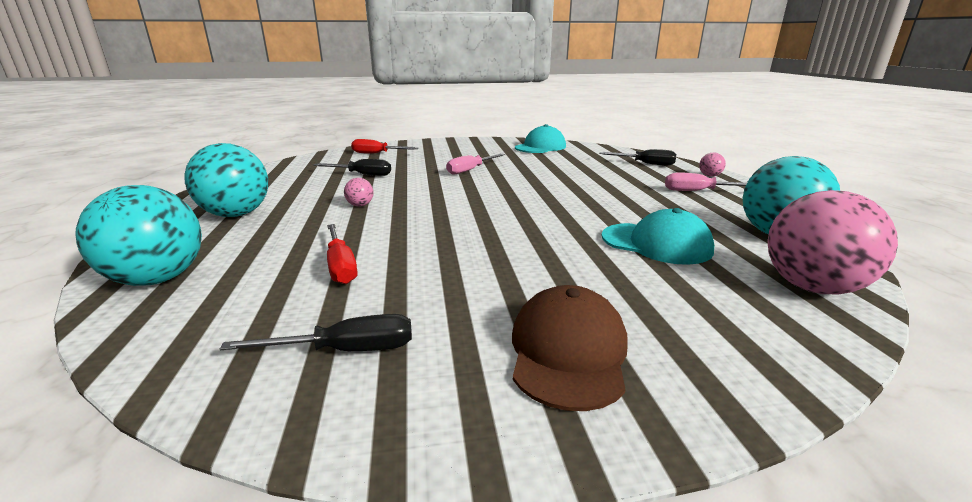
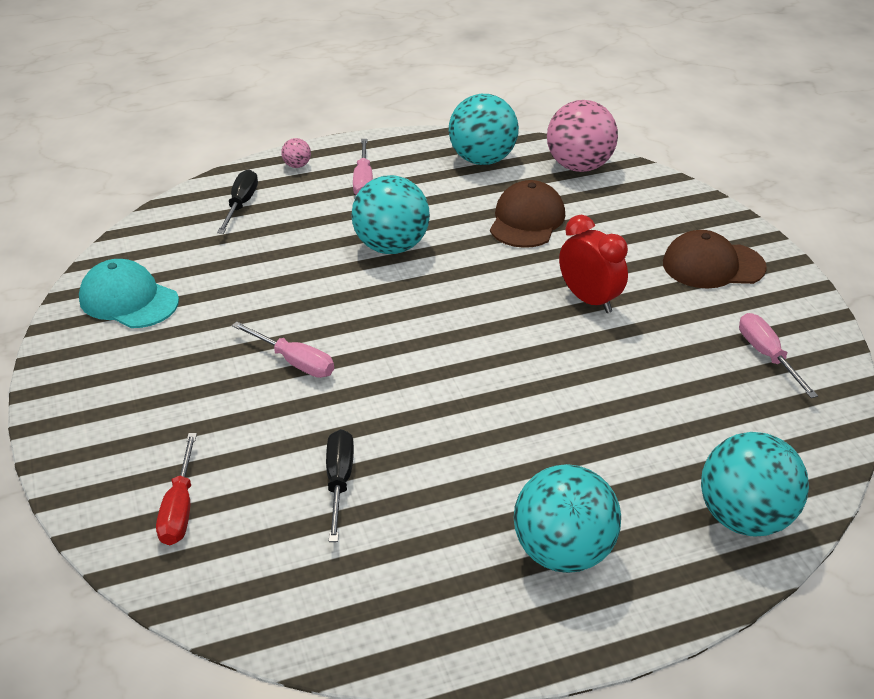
camera: 100 degrees left, 15 degrees up
black screwdriver [220,314,412,351] -> pink screwdriver [739,313,818,398]
red screwdriver [327,224,358,284] -> none
pink ball [344,178,374,207] -> none
turquoise cap [602,208,714,265] -> brown cap [490,180,565,248]
none -> turquoise ball [351,175,430,254]
none -> red clock [559,215,628,313]

